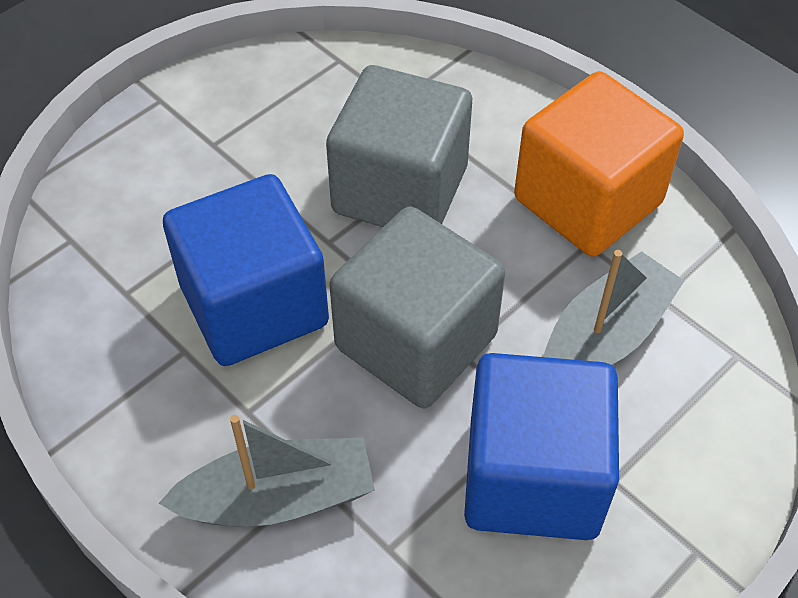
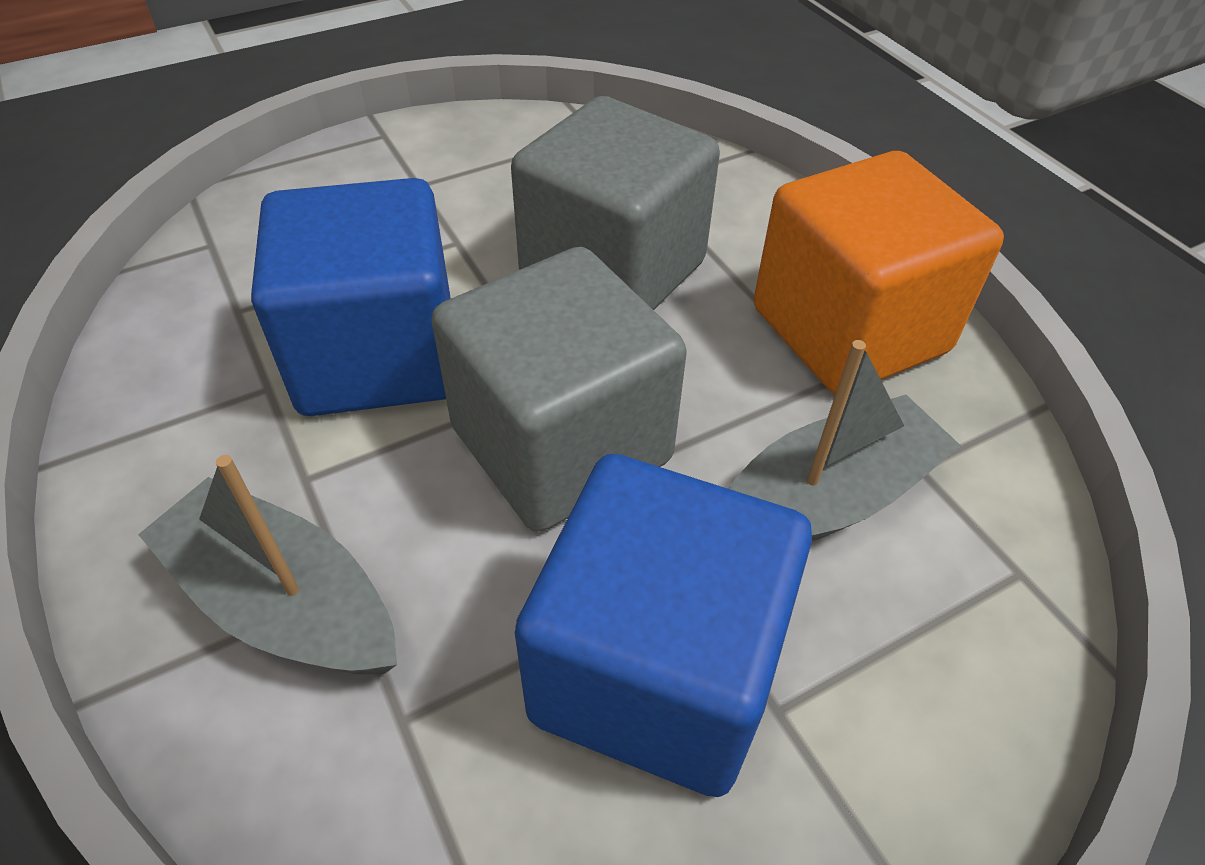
camera: 15 degrees right, 5 degrees down
grey boat [159,415,375,527] -> grey boat turned 150 degrees counterclockwise [138,455,397,675]

